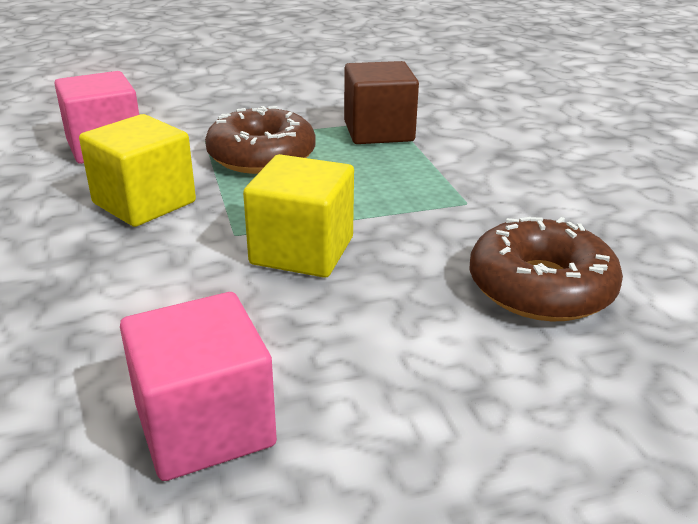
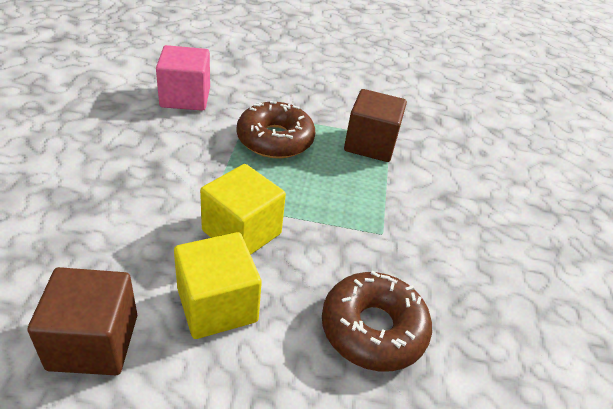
camera: 20 degrees right, 10 degrees up
yellow cube [79,114,196,227] -> yellow cube moved to [174,232,262,339]
pink cube [120,292,277,481] -> brown cube [27,267,137,375]

